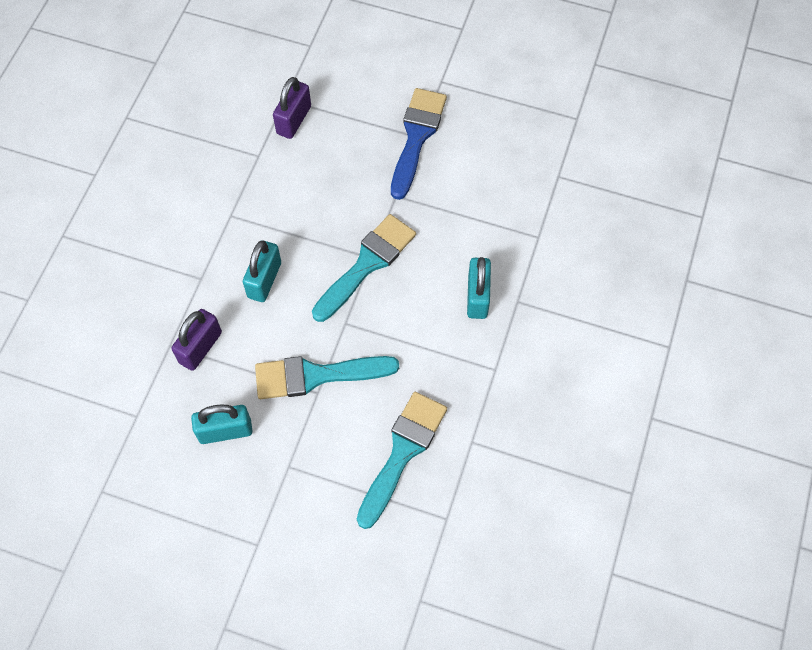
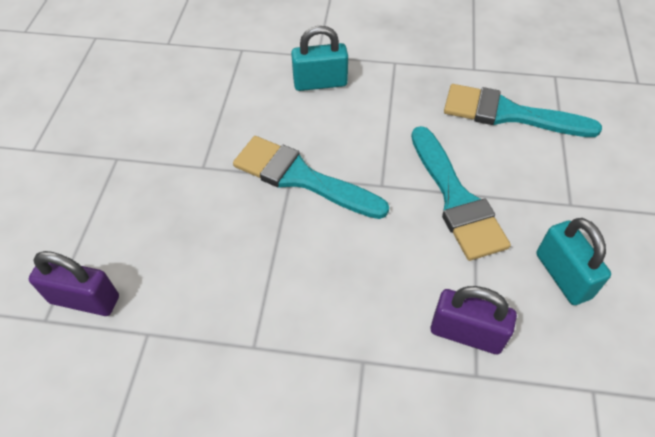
camera: 100 degrees left, 10 degrees down
turquoise padlock [243,240,281,302] -> none
blue brush [391,88,447,200] -> none

